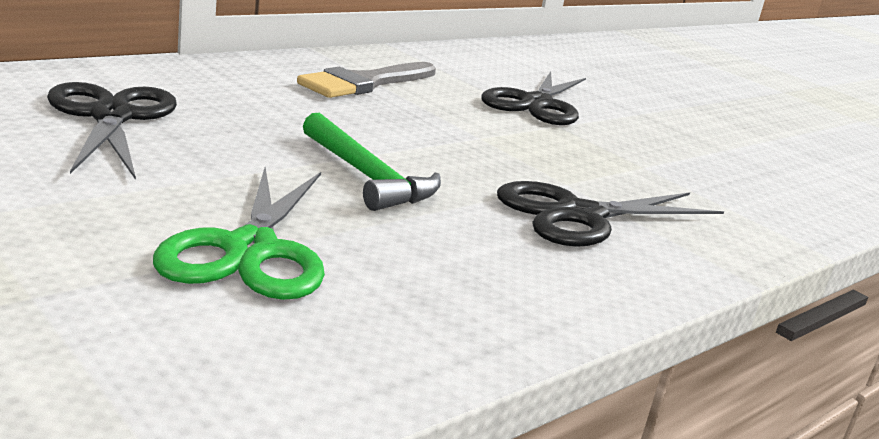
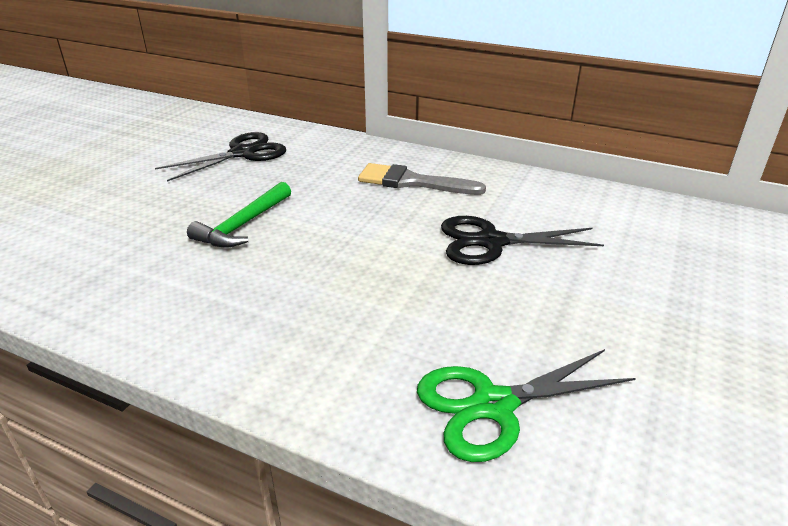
camera: 70 degrees right, 10 degrees up
green scissors [153,167,325,300] -> green scissors moved to [417,349,636,462]
black scissors [497,181,724,247] -> none

